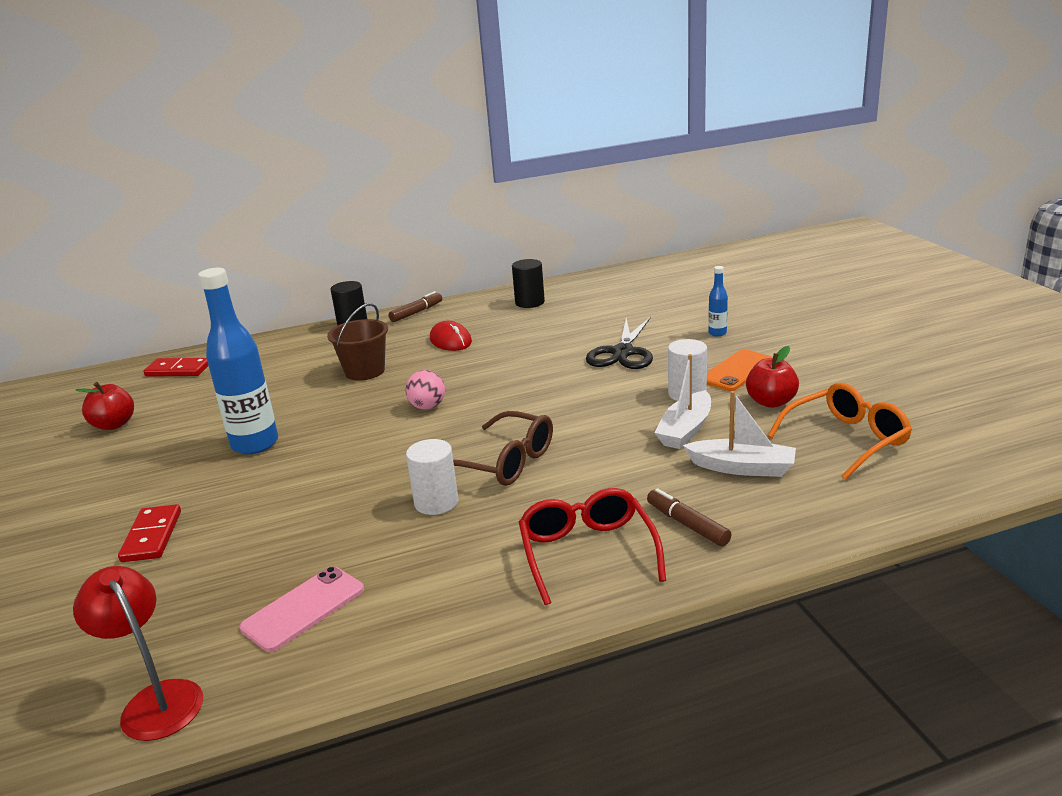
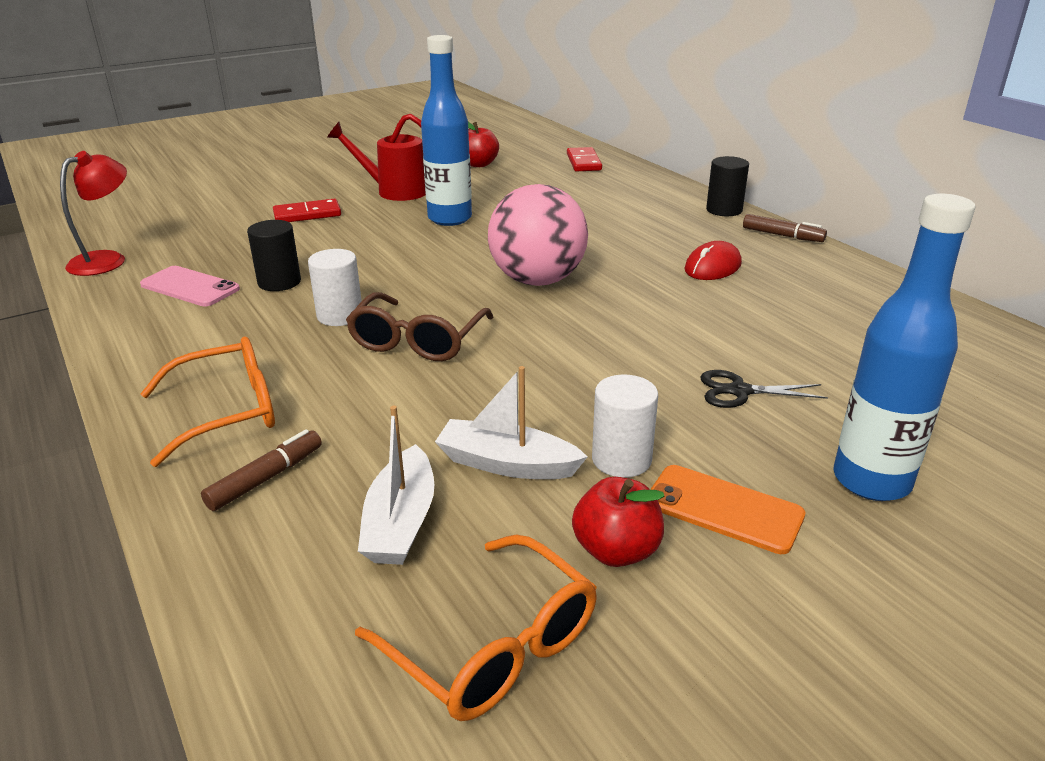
camera: 75 degrees right, 5 degrees up
brown bucket [327,303,388,381] -> none
pink ball [405,370,445,409] -> pink ball [488,184,588,286], size x2.16
black cylinder [512,259,545,308] -> black cylinder moved to [247,220,301,291]
red glasses [519,488,666,605] -> orange glasses [141,337,275,467]
black scissors [586,317,653,369] -> black scissors [700,370,828,408], size x0.63
blue bottle [708,266,728,336] -> blue bottle [833,194,976,501], size x2.25
none -> red watering can [327,114,426,201]

